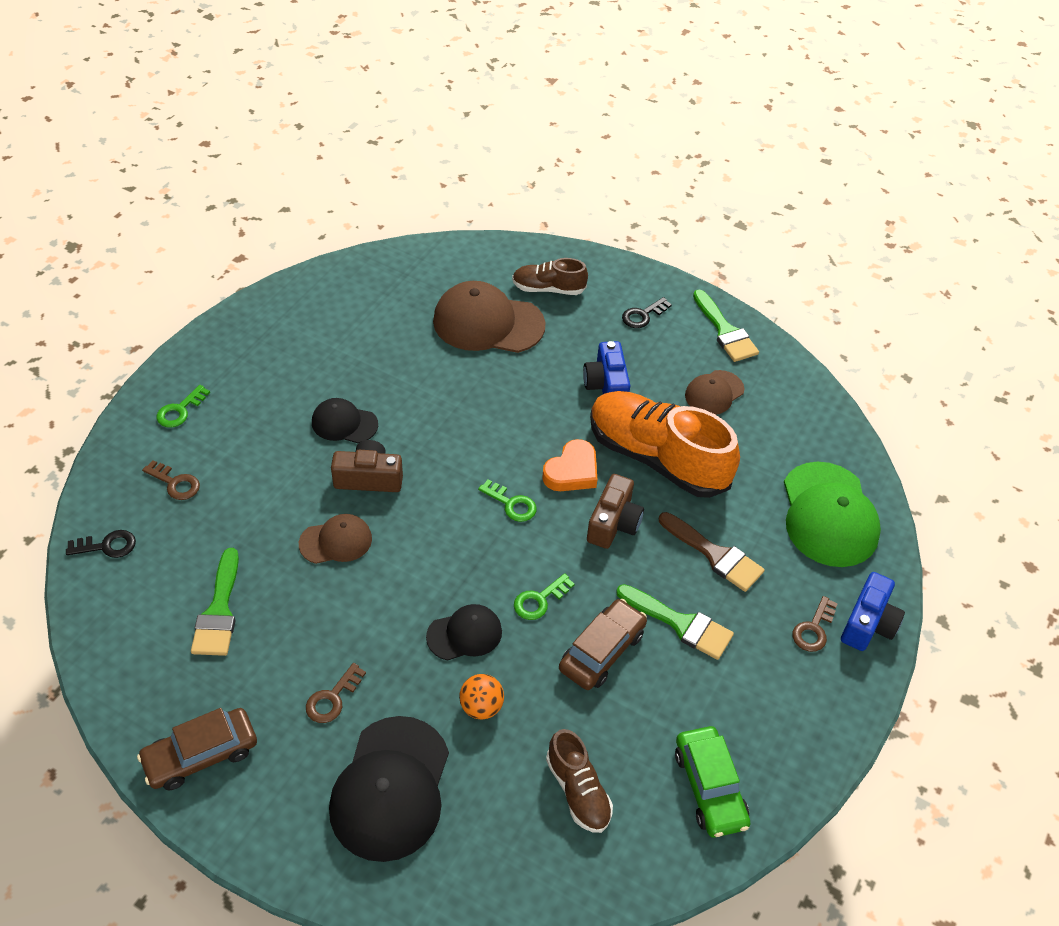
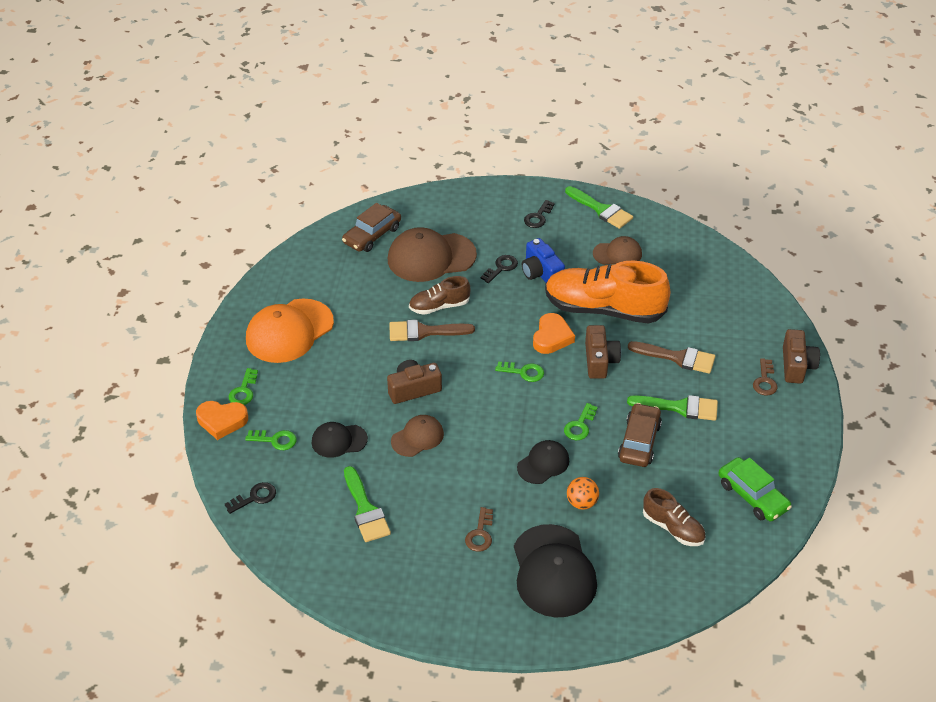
camera: 20 degrees left, 5 degrees down
brown car [137,708,257,790] -> brown car moved to [342,203,401,252]
brown key [142,460,200,500] -> green key [245,430,297,450]
black cap [312,398,378,443] -> black cap moved to [312,422,368,458]
brown shoe [512,258,588,295] -> brown shoe moved to [409,276,470,315]
brown cap [685,370,744,415] -> brown cap turned 120 degrees counterclockwise [593,236,642,265]
green cap [784,462,881,567] -> none
blue camera [841,572,905,651] -> brown camera [783,329,820,384]
none -> orange heart [196,401,248,440]
none -> orange cap [246,298,334,363]
none -> brown brush [389,320,475,341]
none -> black key [481,255,518,283]

